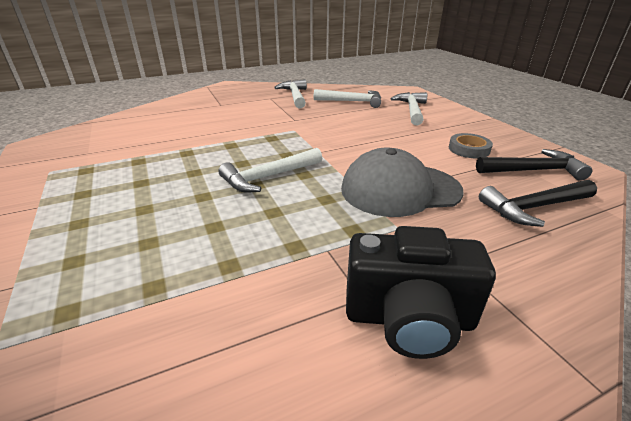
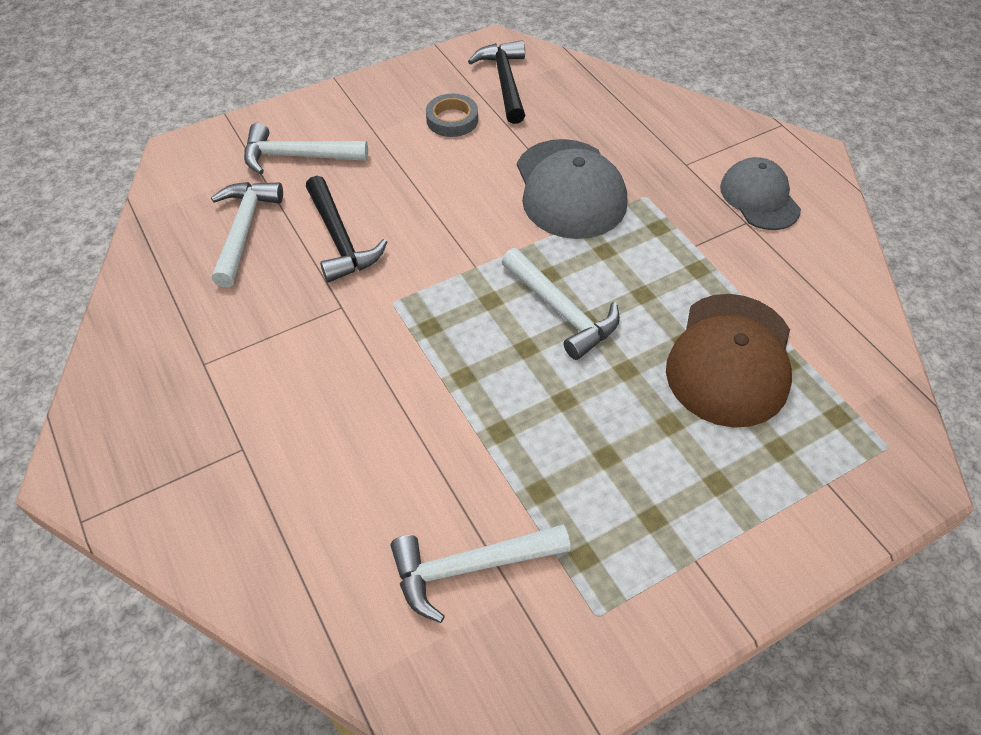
camera: 95 degrees left, 20 degrees up
white hammer [274,79,307,108] -> white hammer moved to [391,524,571,623]
black camera [346,226,496,359] -> grey cap [720,157,801,230]
black hammer [479,180,597,227] -> black hammer moved to [306,176,387,283]
none -> brown cap [666,294,792,428]

